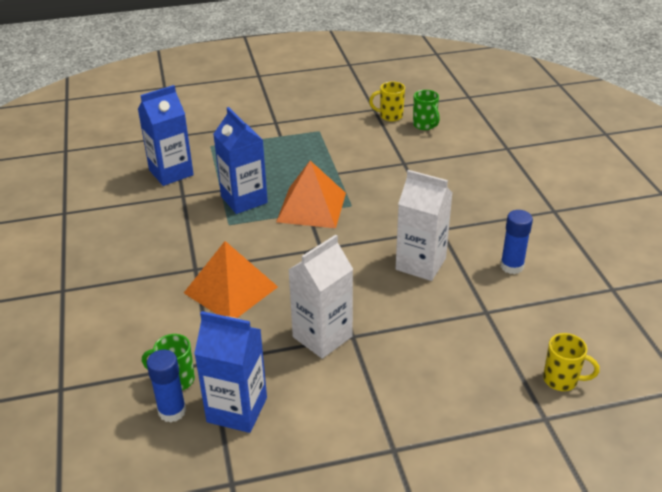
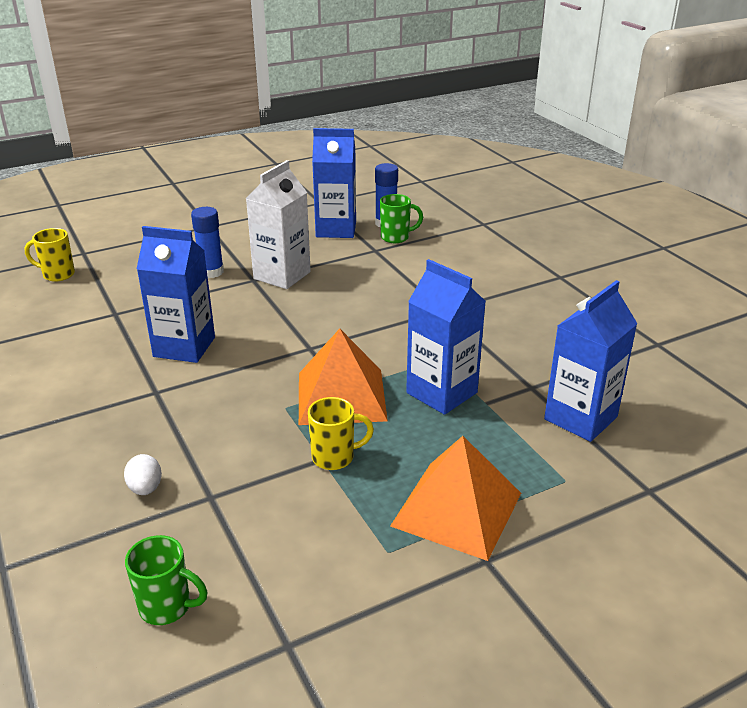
camera: 165 degrees right, 5 degrees down
orange pyramid [184,241,278,318] -> orange pyramid moved to [390,436,521,561]
yellow mug [369,81,405,122] -> yellow mug moved to [308,397,374,470]
white carton [396,170,452,281] -> blue carton [137,226,215,363]
green mug [413,90,440,130] -> green mug turned 150 degrees clockwise [125,535,207,625]
blue glue stick [500,210,533,274] -> blue glue stick moved to [191,207,224,278]
none -> white egg [124,454,162,495]

